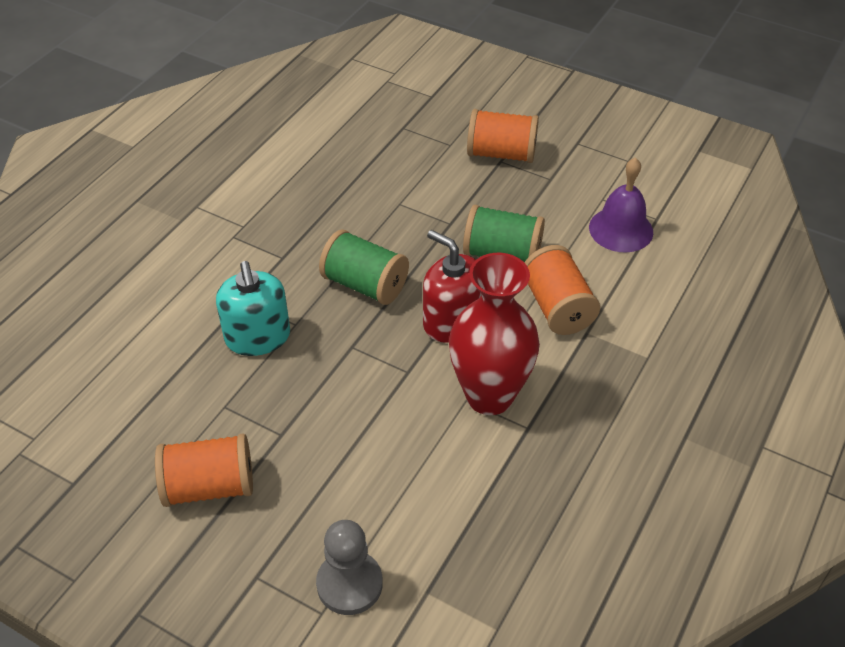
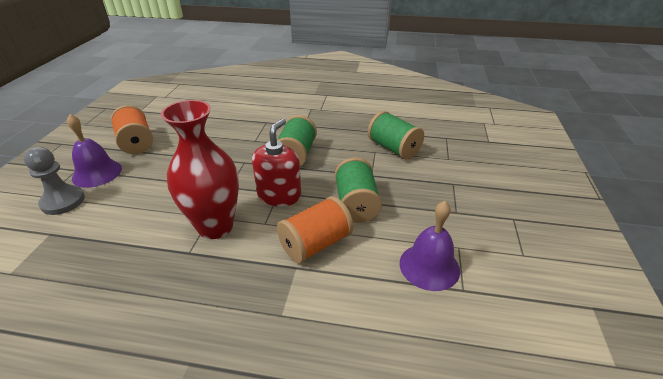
camera: 70 degrees right, 10 degrees down
turquoise soap dispenser [216,261,290,356] -> none
orange spool [467,109,539,163] -> none
none -> purple bell [67,114,122,188]
none -> green spool [368,111,424,159]

